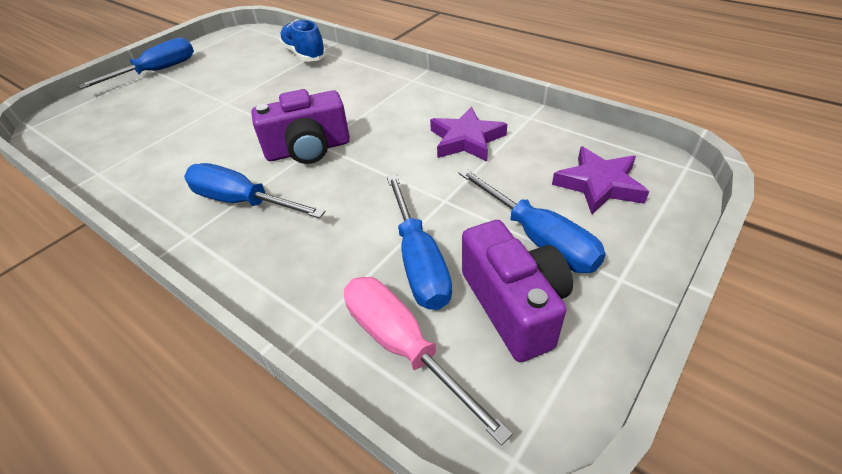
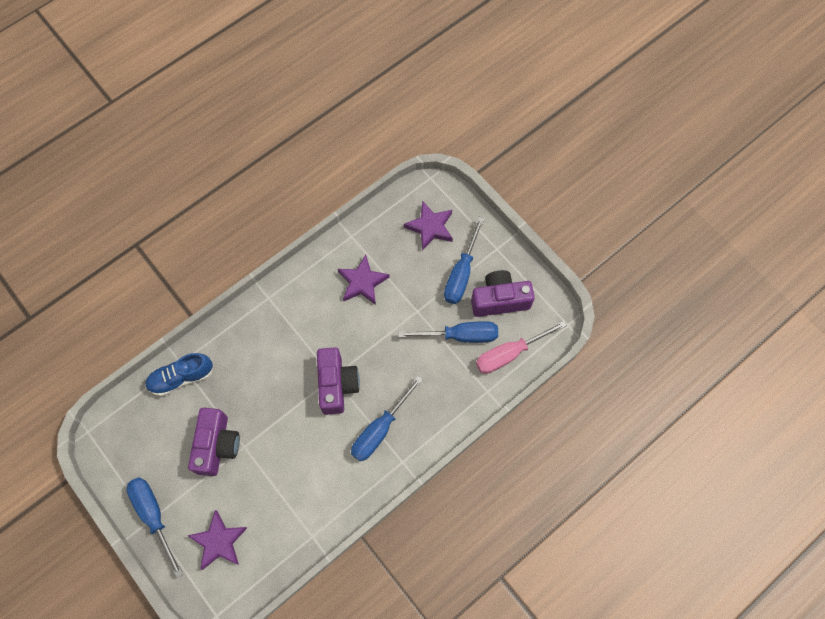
camera: 80 degrees left, 25 degrees up
blue screwdriver [459,168,606,273] -> blue screwdriver turned 135 degrees clockwise [444,217,484,304]
none -> purple camera [188,408,240,476]
none -> purple star [188,510,247,570]

